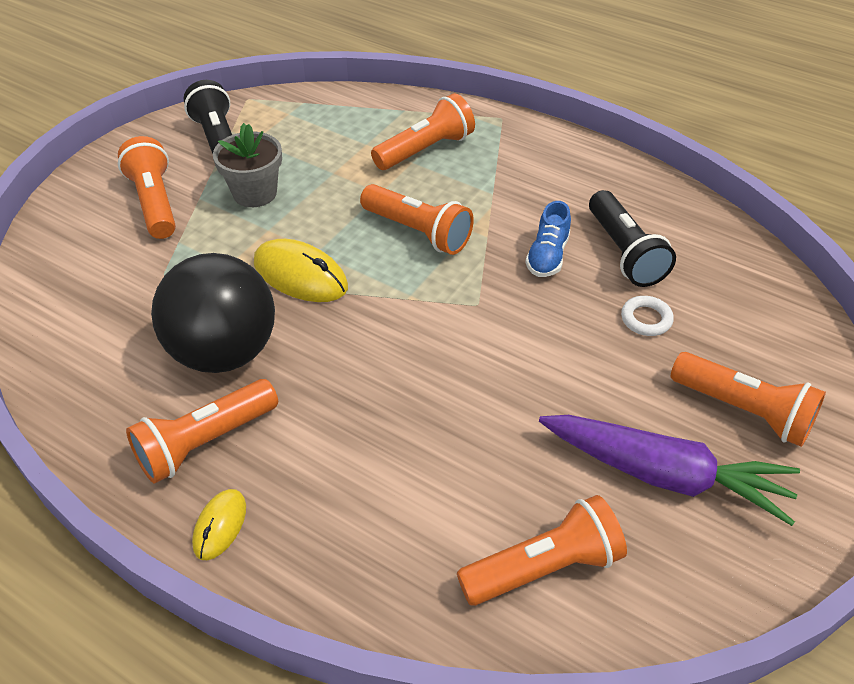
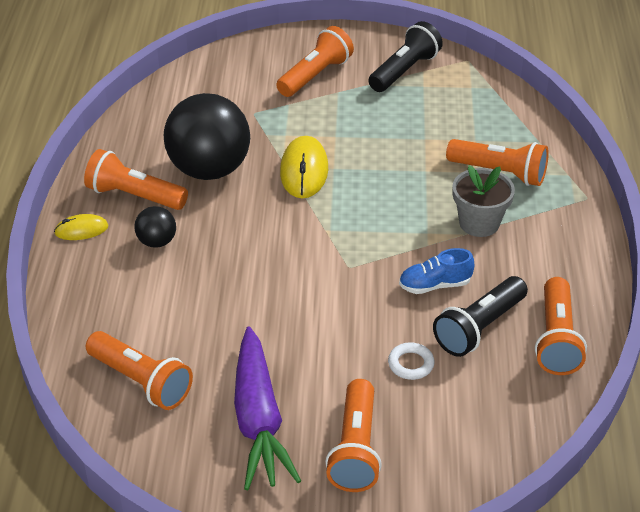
camera: 60 degrees right, 5 degrees down
grey flower pot [213,123,282,207] -> grey flower pot moved to [452,165,515,237]
orange flashlight [360,184,474,255] -> orange flashlight moved to [535,277,587,375]
none -> black ball [134,206,176,248]

